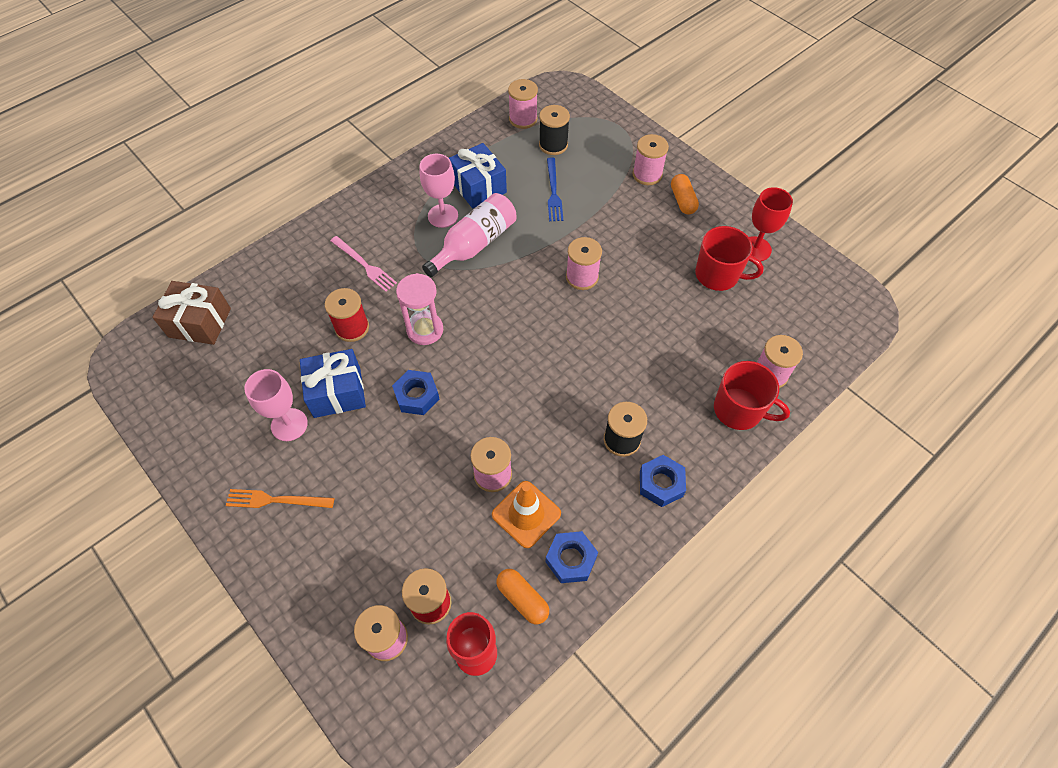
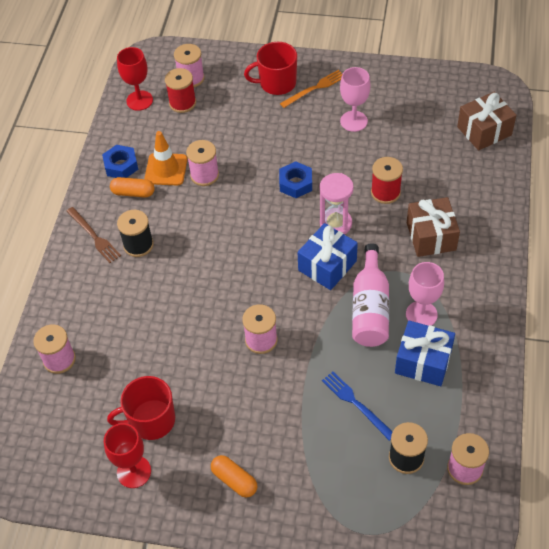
camera: 145 degrees right, 5 degrees down
blue gift [300,349,366,418] -> blue gift moved to [298,223,358,290]
pink fork [330,236,397,292] -> brown gift [407,197,460,257]
orange capsule [496,569,549,624] -> orange capsule moved to [110,177,155,198]
pink spool [632,134,669,185] -> none
blue nut [640,455,686,507] -> brown fork [66,207,121,263]
red mug [714,361,790,430] -> red mug moved to [244,42,297,95]

